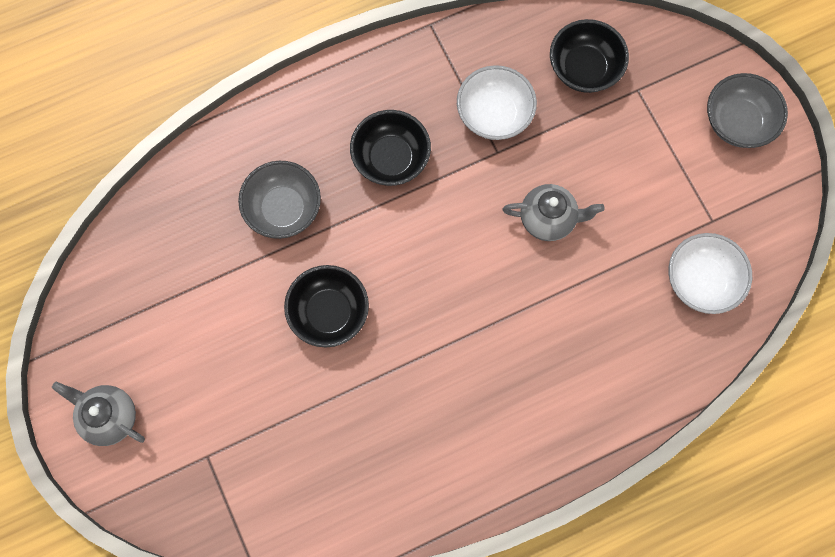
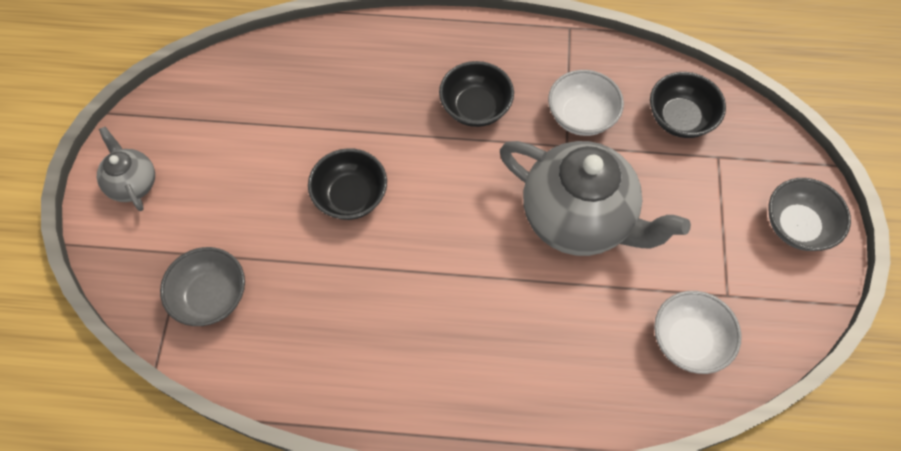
camera: 30 degrees right, 10 degrees down
grey bowl [238,161,321,239] -> grey bowl moved to [160,247,245,326]
grey teapot [503,184,605,241] -> grey teapot [500,141,691,256], size x2.04

